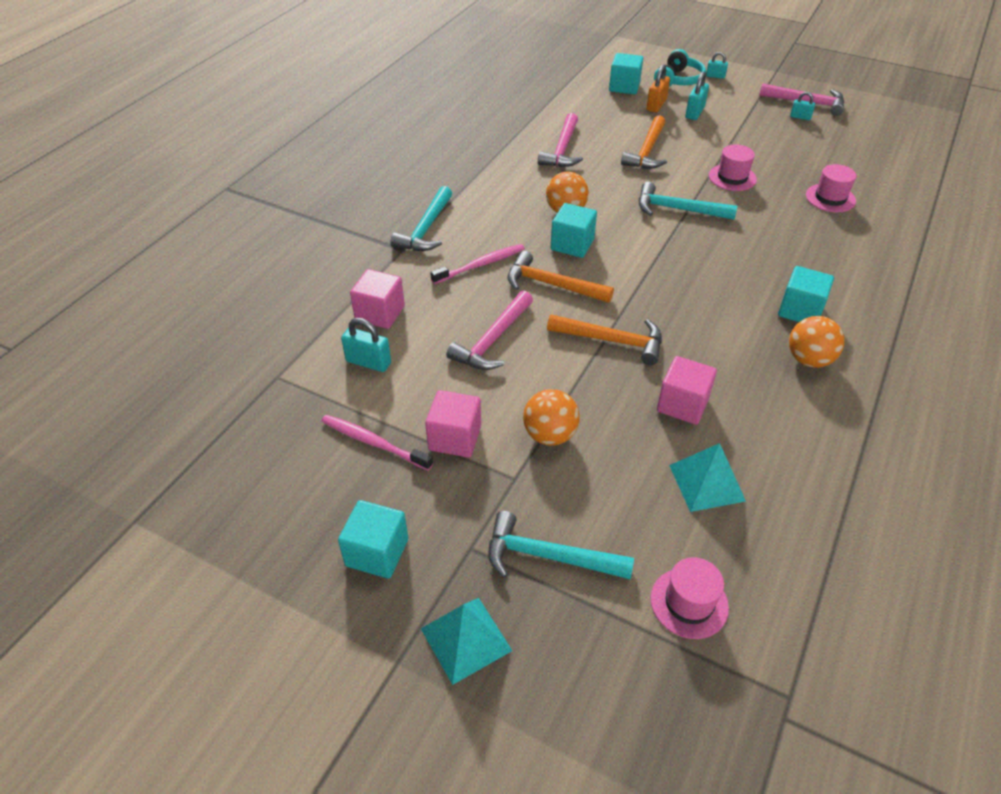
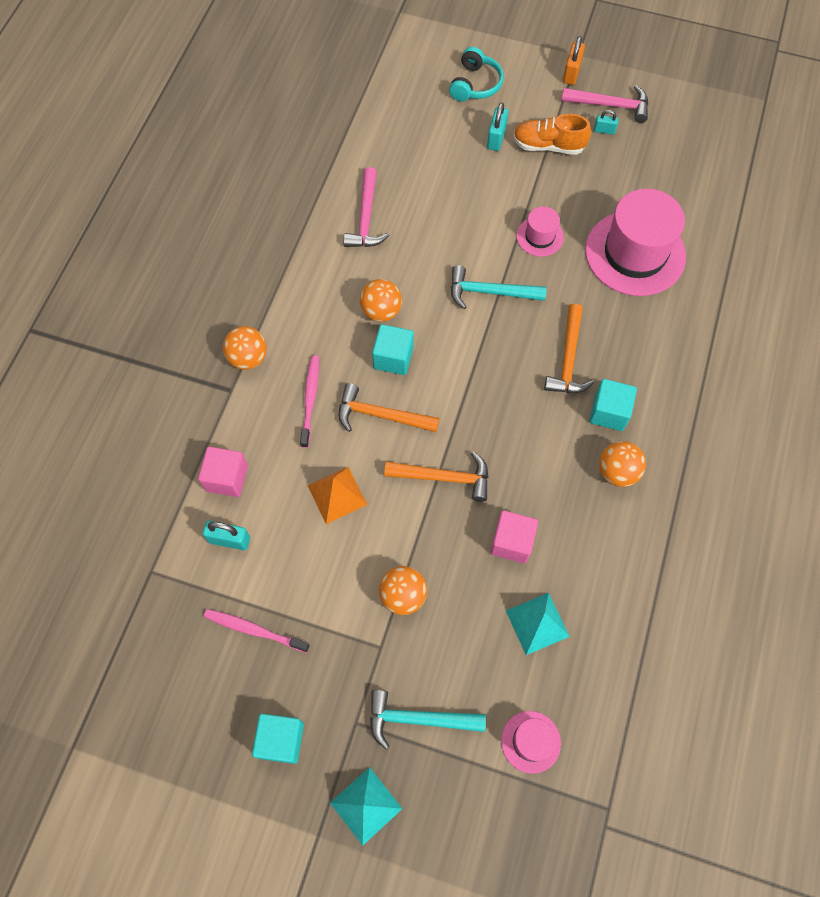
camera: 10 degrees left, 20 degrees up
turquoise hammer [390,186,452,251] -> orange ball [223,326,267,370]
pink cube [425,390,481,458] -> none
pink toothbrush [430,244,525,284] -> pink toothbrush turned 45 degrees counterclockwise [300,355,319,448]
pink hammer [446,291,533,370] -> orange pyramid [307,467,367,524]
turquoise cube [609,53,643,95] -> none
orange hammer [621,115,667,169] -> orange hammer moved to [544,304,594,393]
orange padlock [646,65,670,113] -> orange padlock moved to [563,36,585,85]
turquoise padlock [706,52,728,79] -> none
pink hat [806,164,856,212] -> pink hat [585,189,686,296], size x2.10
none -> orange shoe [513,114,591,155]

